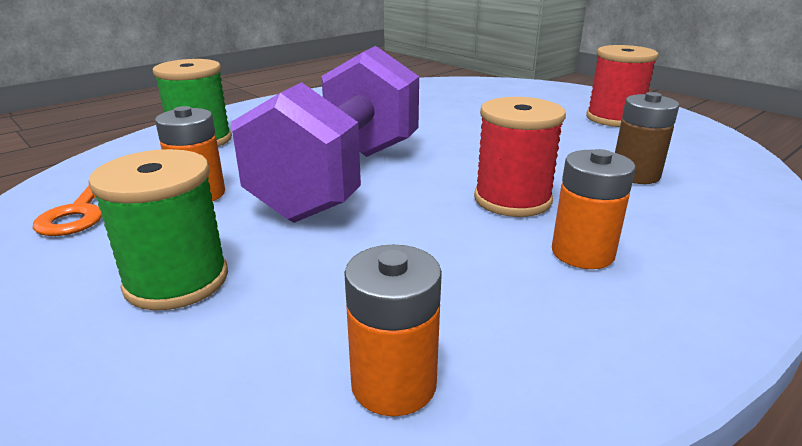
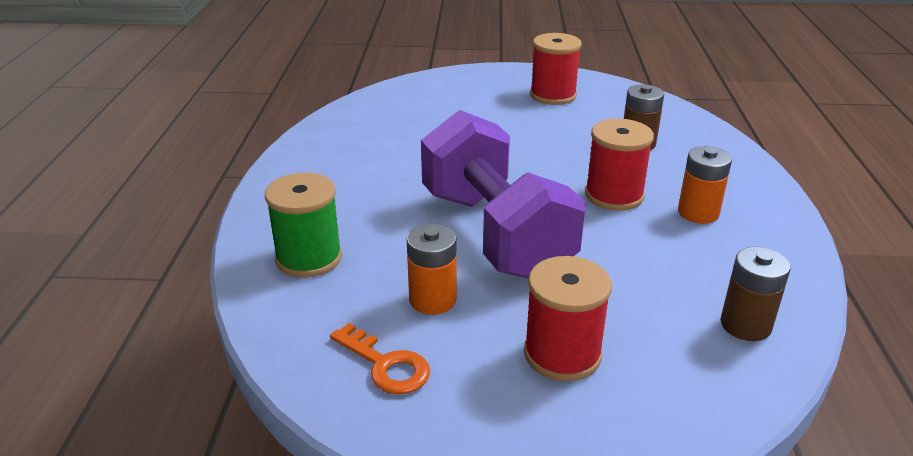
camera: 45 degrees left, 5 degrees up
green spool [88,149,228,310] -> red spool [524,256,612,381]
orange battery [344,245,442,417] -> brown battery [721,246,791,341]

